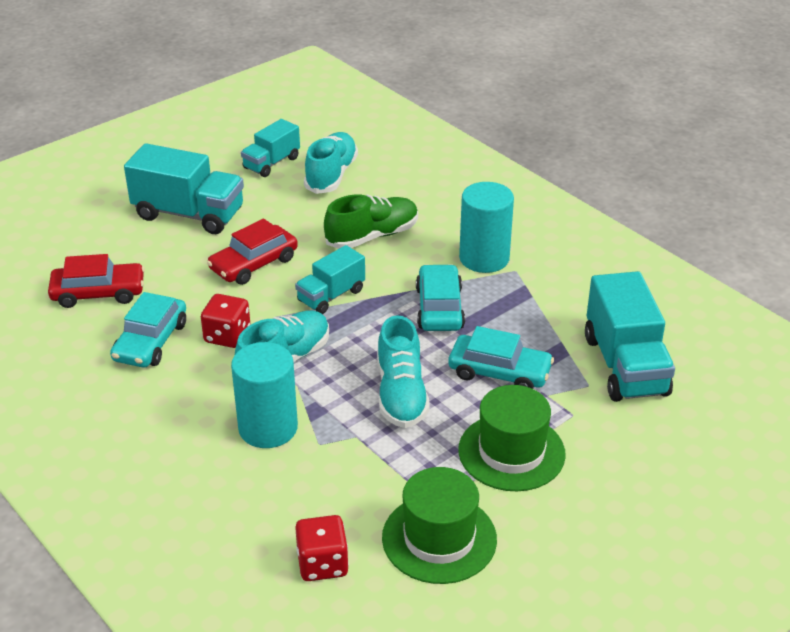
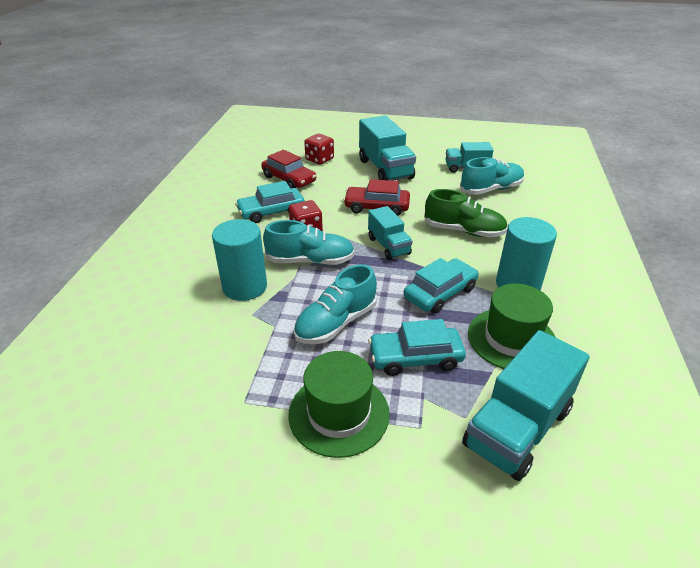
camera: 50 degrees right, 0 degrees up
turquoise truck [295,245,365,314] -> turquoise truck turned 120 degrees counterclockwise [368,206,412,260]
red dice [295,515,349,581] -> red dice moved to [304,134,334,165]
green hat [382,467,497,584] -> green hat moved to [468,283,556,369]
turquoise car [448,326,554,389] -> turquoise car turned 105 degrees clockwise [368,319,466,376]

